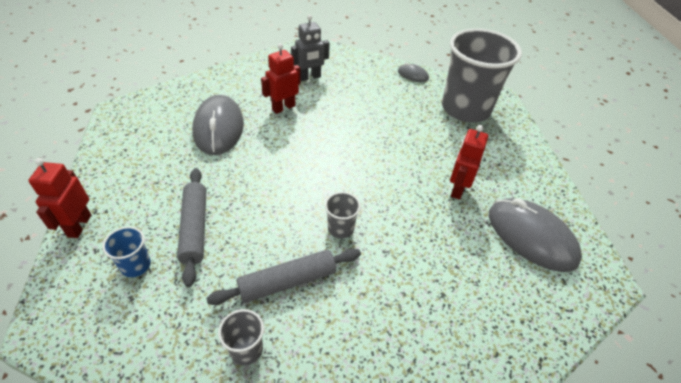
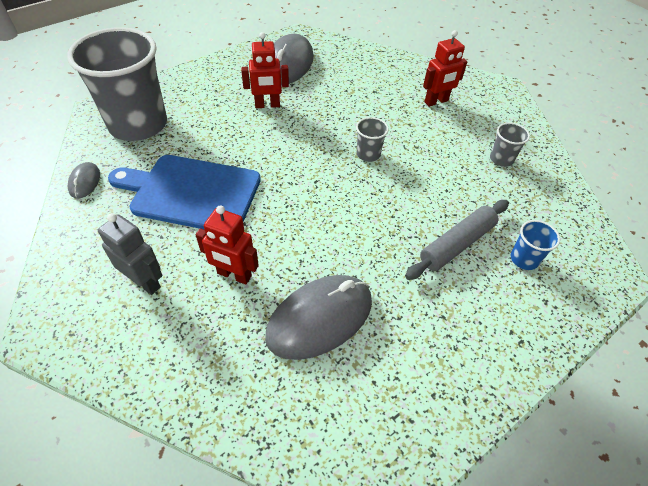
camera: 120 degrees left, 5 degrees up
red robot [28,158,91,238] -> red robot moved to [423,30,468,107]
grey rolling pin [206,248,361,305] -> none
none -> blue cutting board [108,155,261,230]

